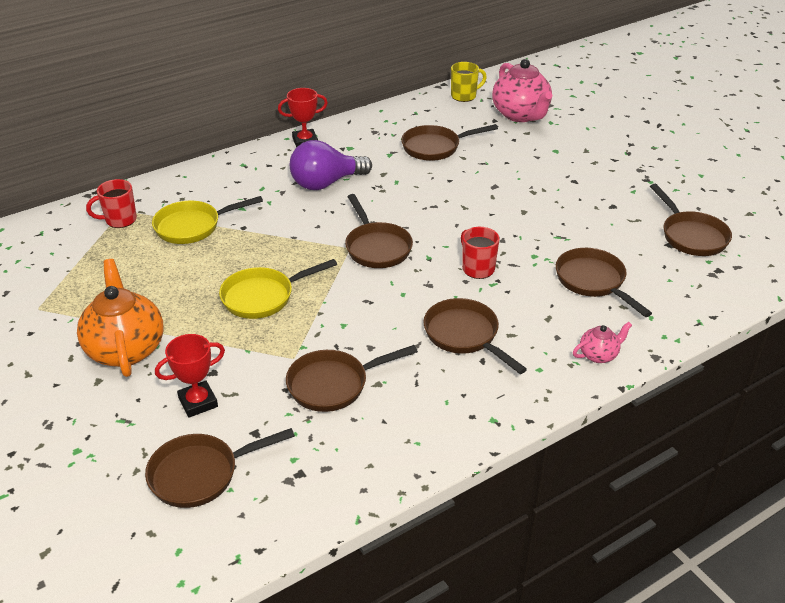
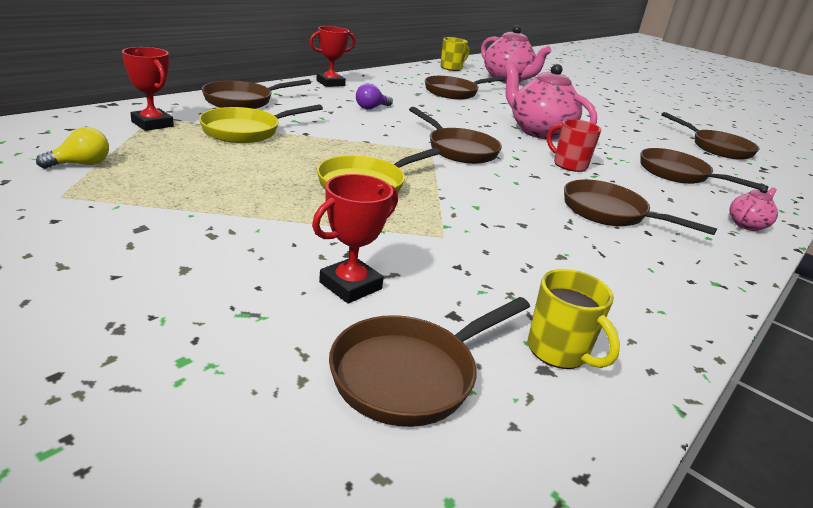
camera: 20 degrees left, 10 degrees down
orange teapot [77,259,163,377] -> none
red mug [86,179,137,228] -> red trophy [122,47,174,131]
brown pan [286,345,418,412] -> brown pan moved to [202,79,311,109]
purple light bulb [290,140,372,190] -> purple light bulb [356,83,393,110], size x0.50
none -> yellow light bulb [36,127,109,169]
none -> pink teapot [504,63,597,140]
none -> yellow mug [528,269,620,369]

